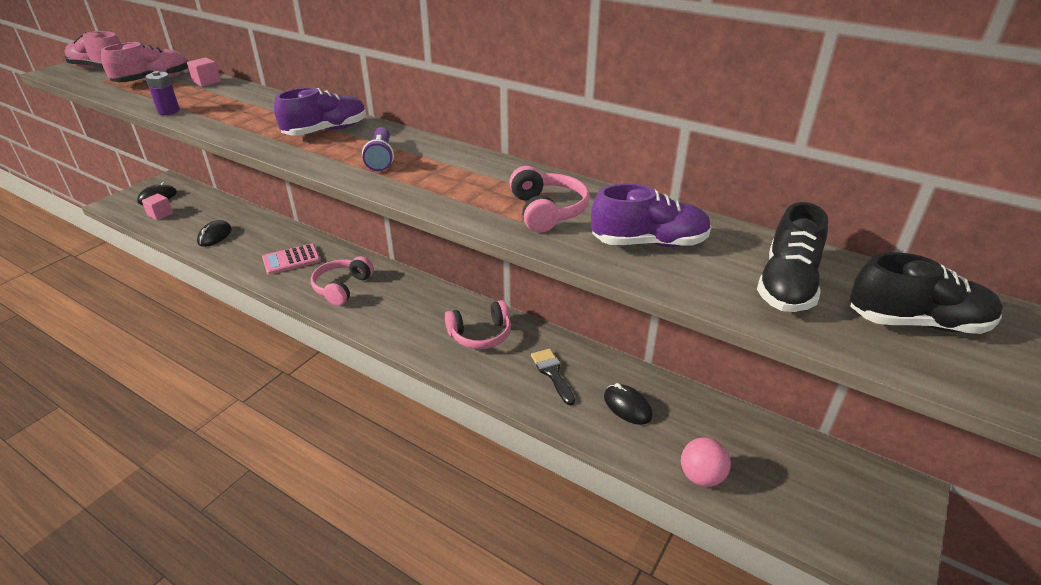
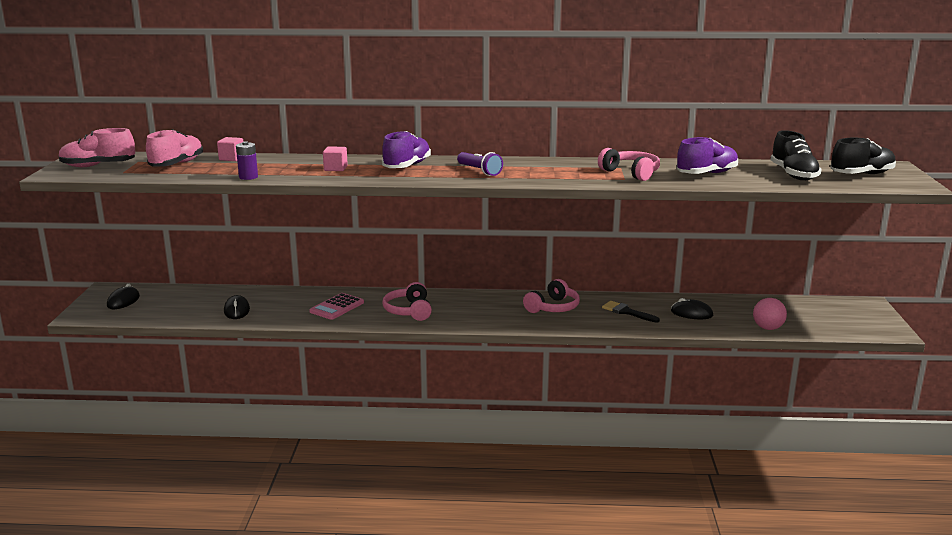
camera: 30 degrees left, 15 degrees down
pink cube [142,194,173,220] -> pink cube moved to [323,146,348,171]

